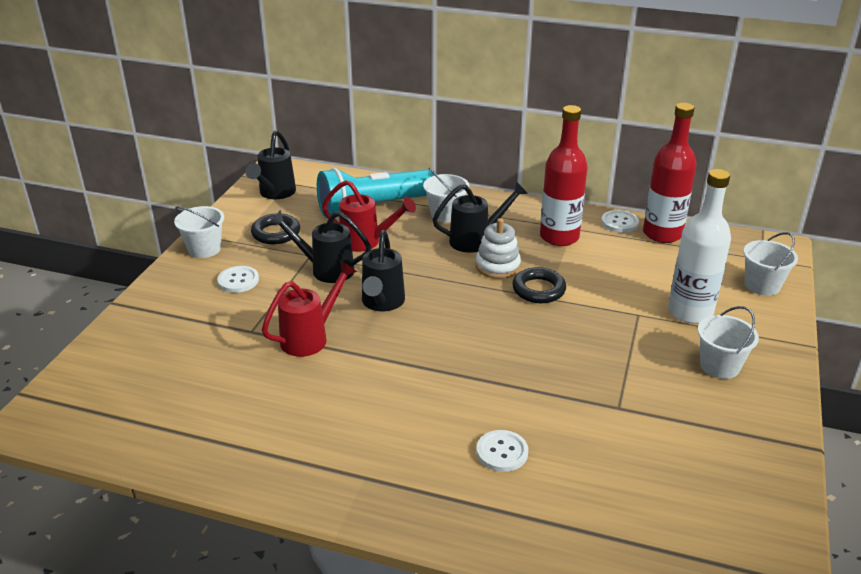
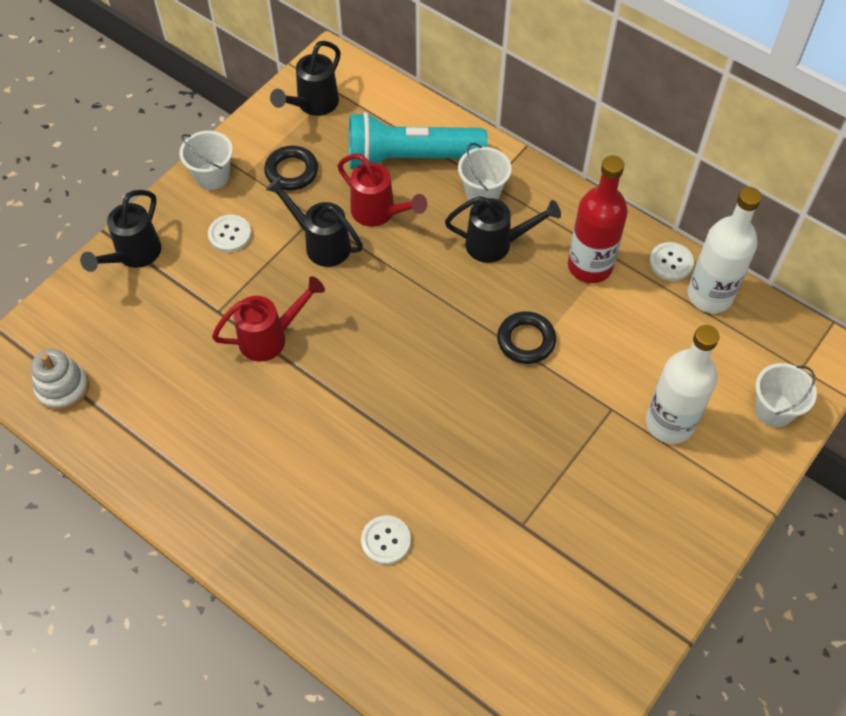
camera: 20 degrees right, 25 degrees up
black watering can [362,230,405,311] -> black watering can moved to [80,190,161,272]
white stacking toy [476,218,521,279] -> white stacking toy moved to [31,349,89,411]
red bottle [643,103,697,243] -> white bottle [687,187,762,313]
white bucket [698,306,759,379] -> none

